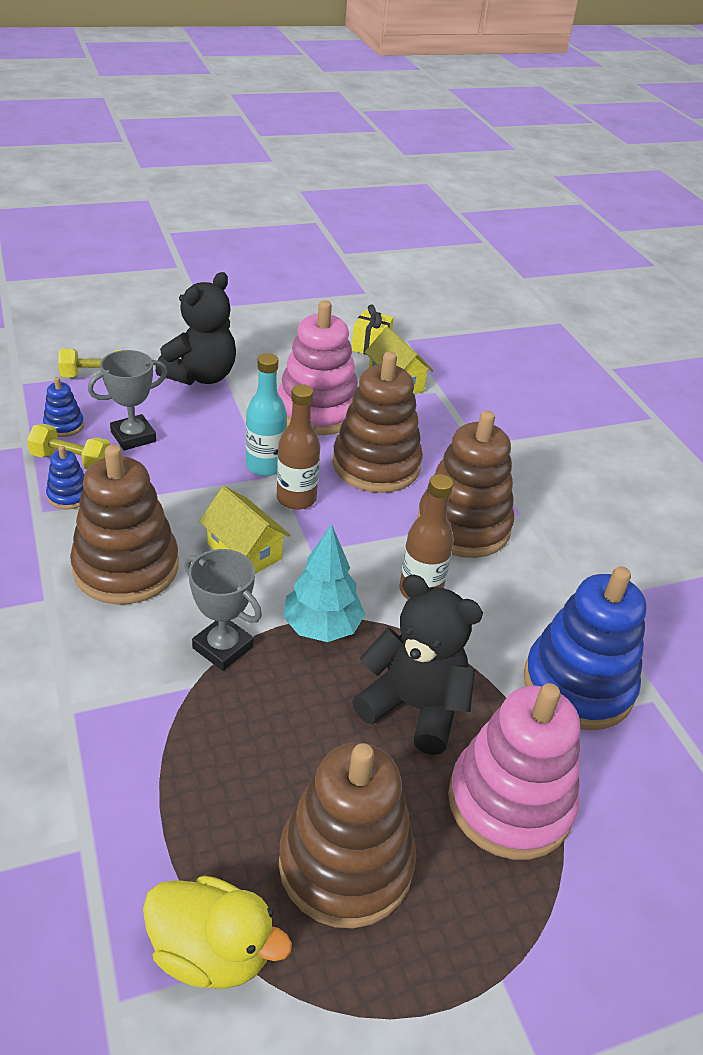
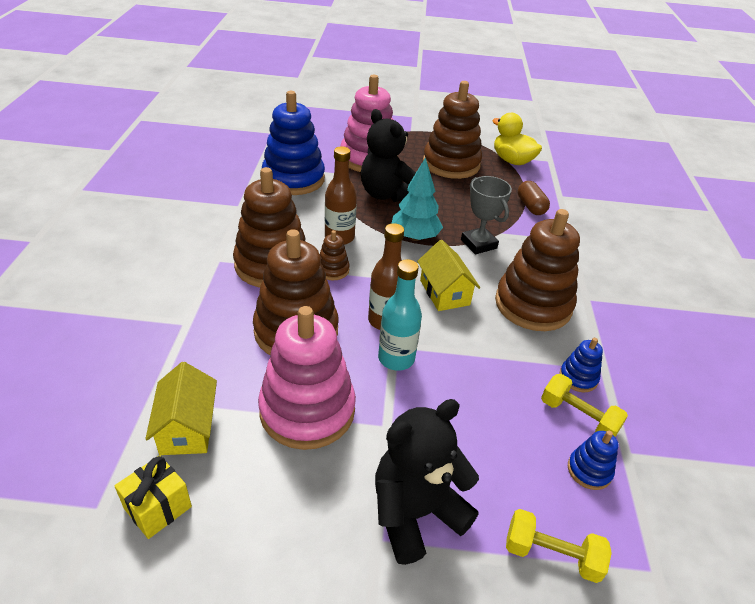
camera: 155 degrees left, 0 degrees up
grey trophy [88,350,167,450] -> none
none -> brown stacking toy [320,230,350,280]
none -> brown capsule [518,181,550,215]

